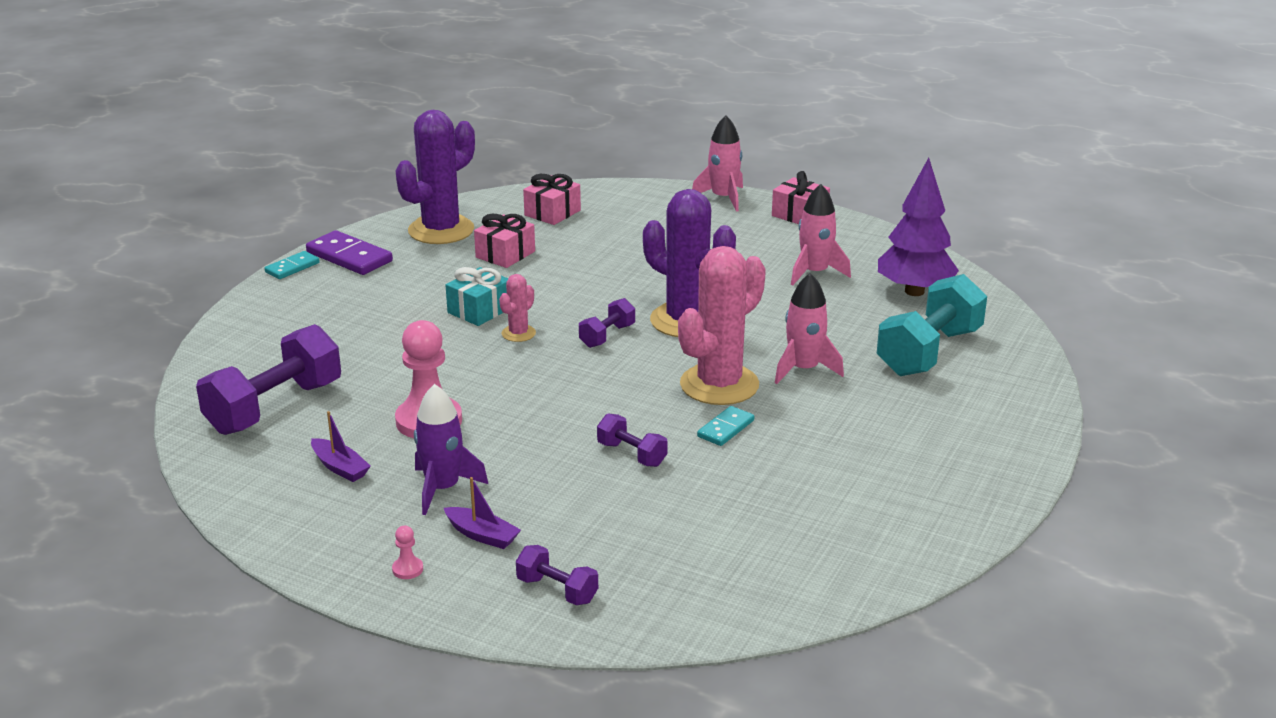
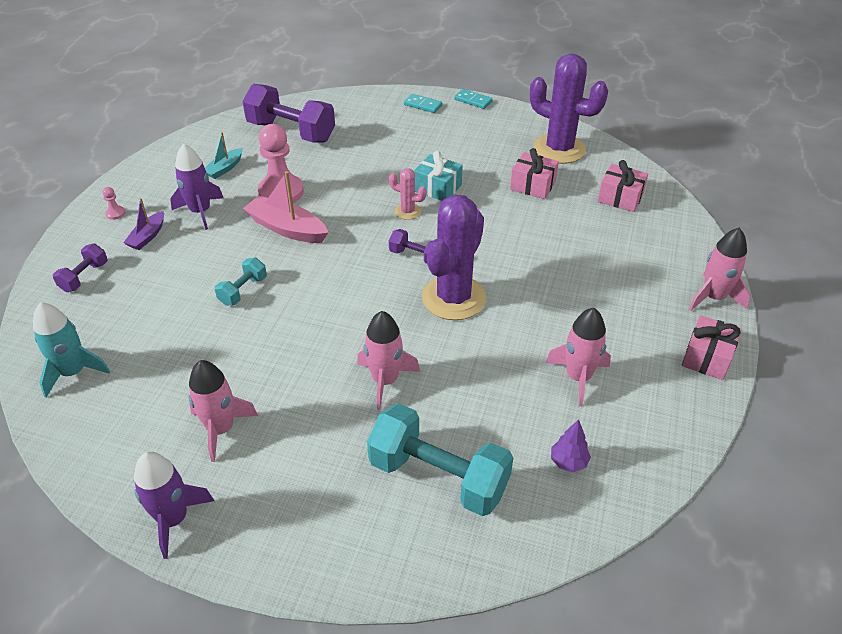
camera: 80 degrees right, 15 degrees up
purple domino [306,230,393,275] -> none
purple boat [311,411,371,482] -> turquoise boat [205,132,243,179]
purple dumbbell [597,413,668,467] -> turquoise dumbbell [215,258,267,306]
pink cactus [678,246,766,405] -> none
turquoise domino [697,406,754,446] -> turquoise domino moved to [404,94,442,113]
purple tree [878,158,959,296] -> purple tree [551,419,591,472], size x0.45
none -> turquoise rocket [33,302,110,397]
none -> purple rocket [134,452,214,559]
none -> pink rocket [189,360,258,462]
none -> pink boat [243,171,328,243]

